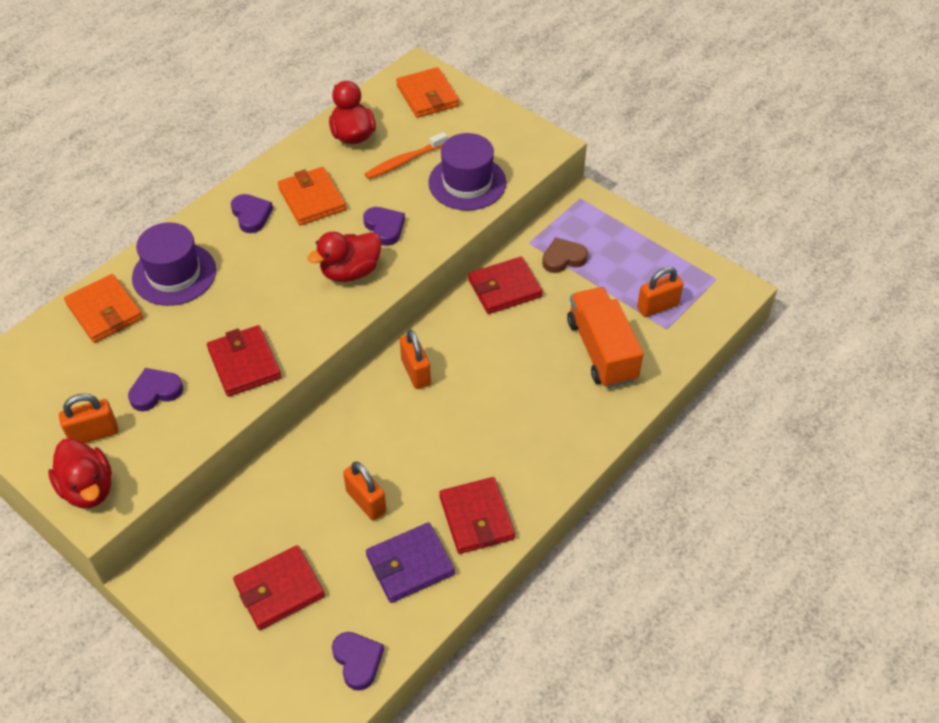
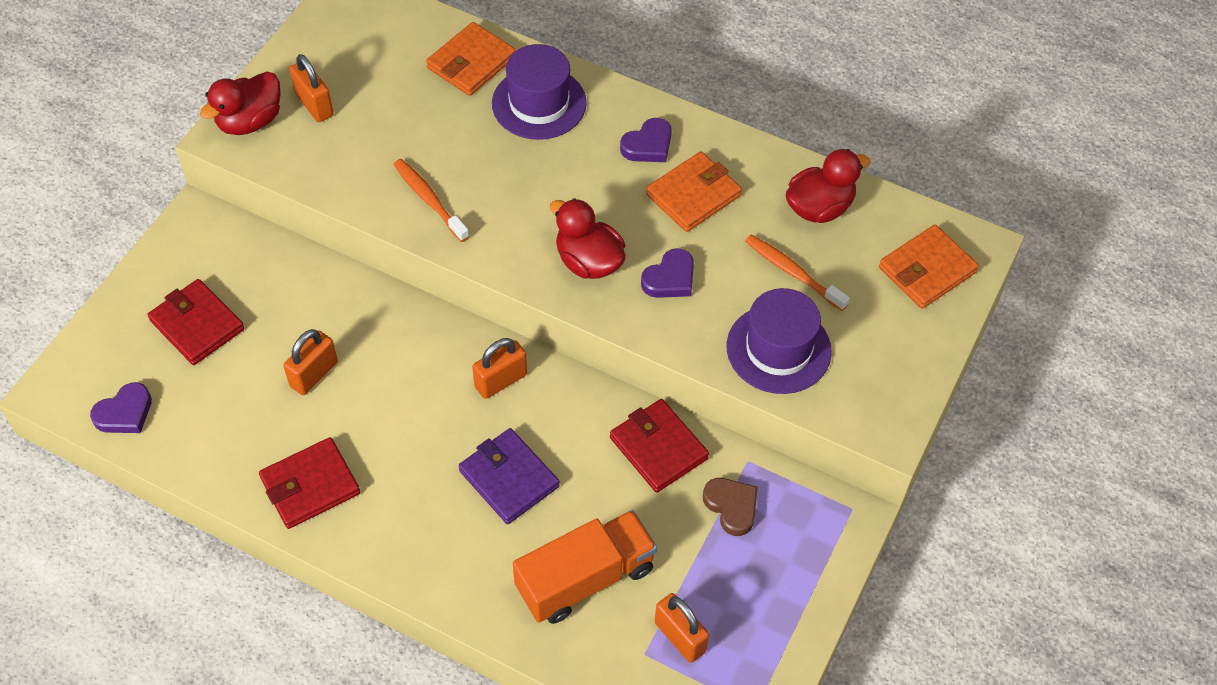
camera: 75 degrees right, 5 degrees up
purple heart [128,368,183,411] -> none
red wallet [207,325,281,397] -> orange toothbrush [393,159,469,242]
purple wallet [366,522,455,603] -> purple wallet moved to [459,428,560,524]

